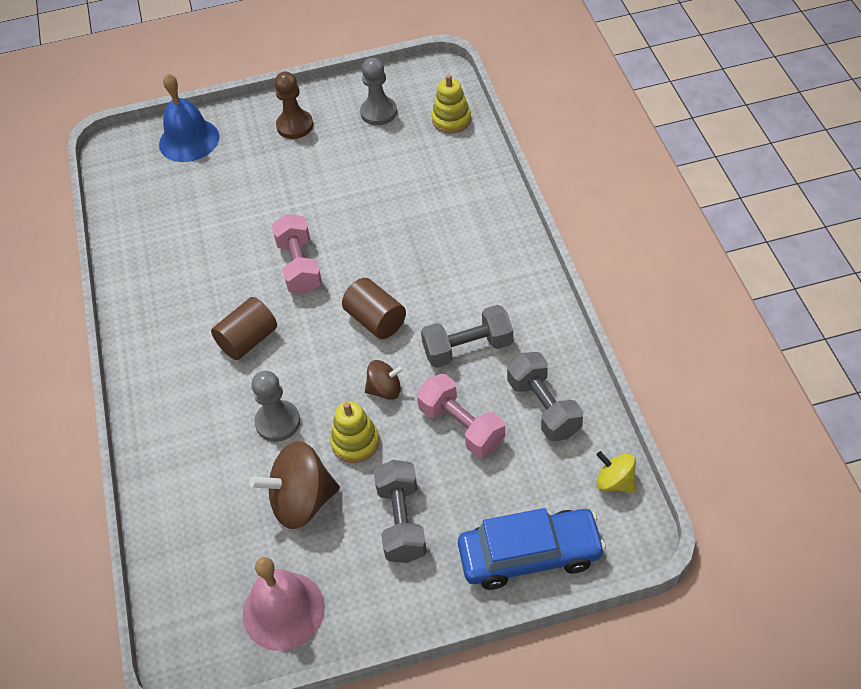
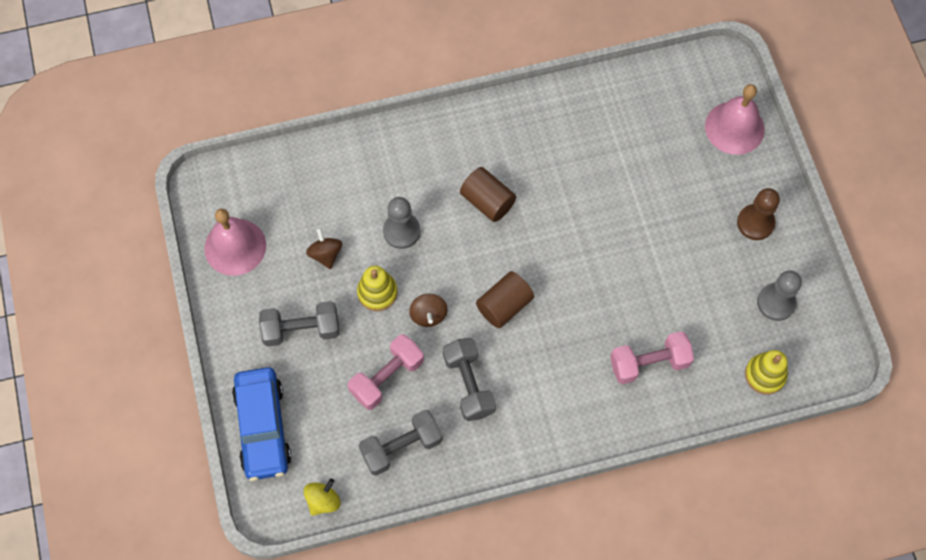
camera: 85 degrees right, 15 degrees up
blue bell [159,73,219,162] -> pink bell [705,84,765,155]
brown spinning top [249,441,340,529] -> brown spinning top [306,228,342,269], size x0.55
pink dumbbell [272,214,322,294] -> pink dumbbell moved to [610,331,694,384]

